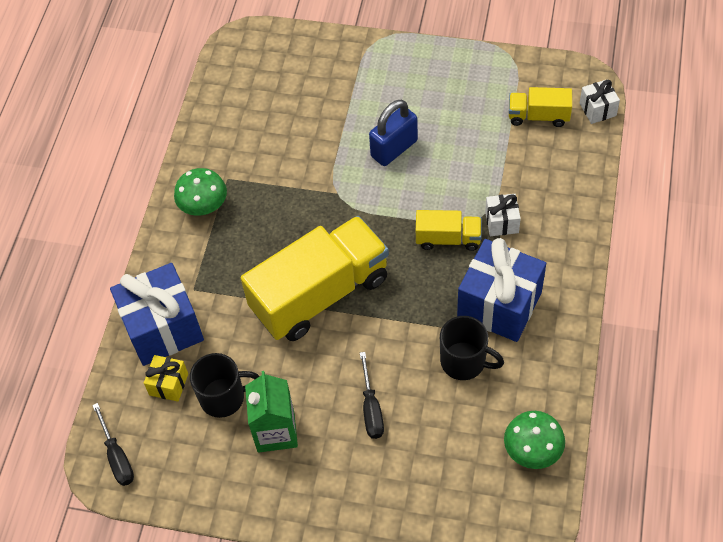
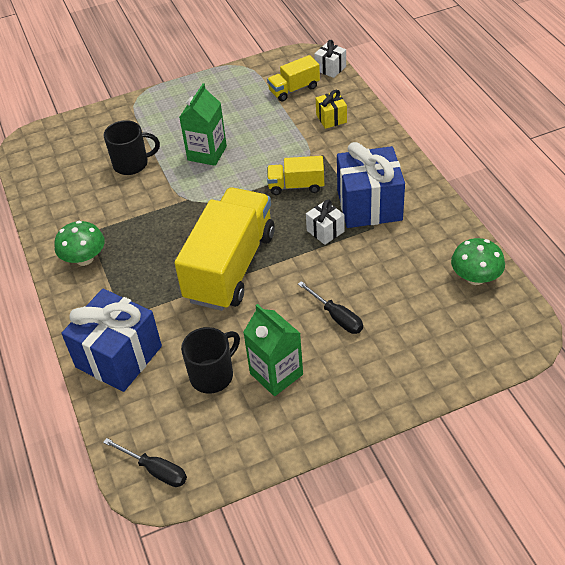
camera: 35 degrees left, 10 degrees down
yellow gift [144,355,188,402] -> yellow gift moved to [316,90,347,129]
blue padlock [369,100,418,166] -> green carton [179,83,227,166]
yellow truck [416,210,482,251] -> yellow truck turned 150 degrees counterclockwise [267,156,324,195]
black mug [440,316,504,380] -> black mug moved to [104,120,160,175]
white gift [485,194,521,236] -> white gift moved to [306,200,345,245]

